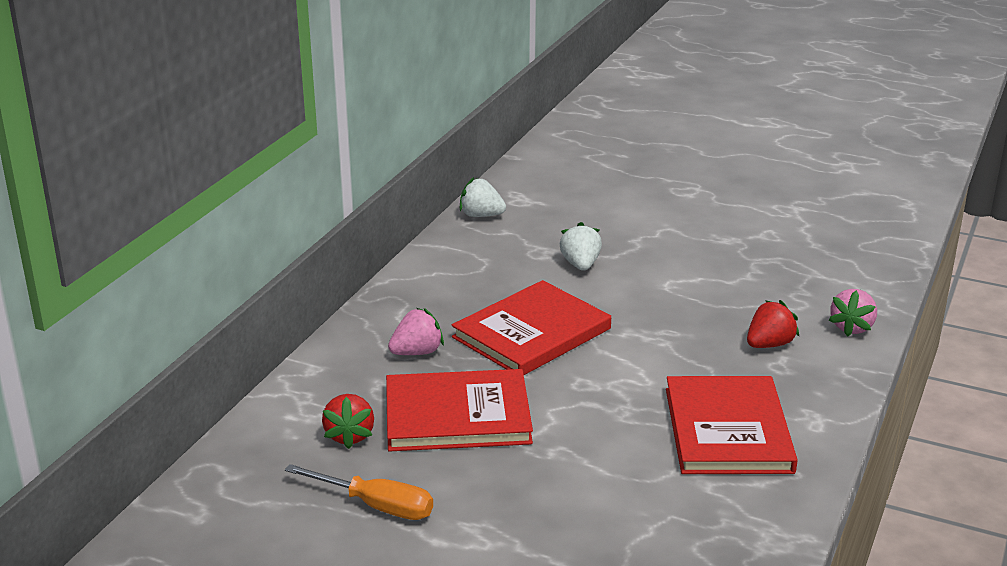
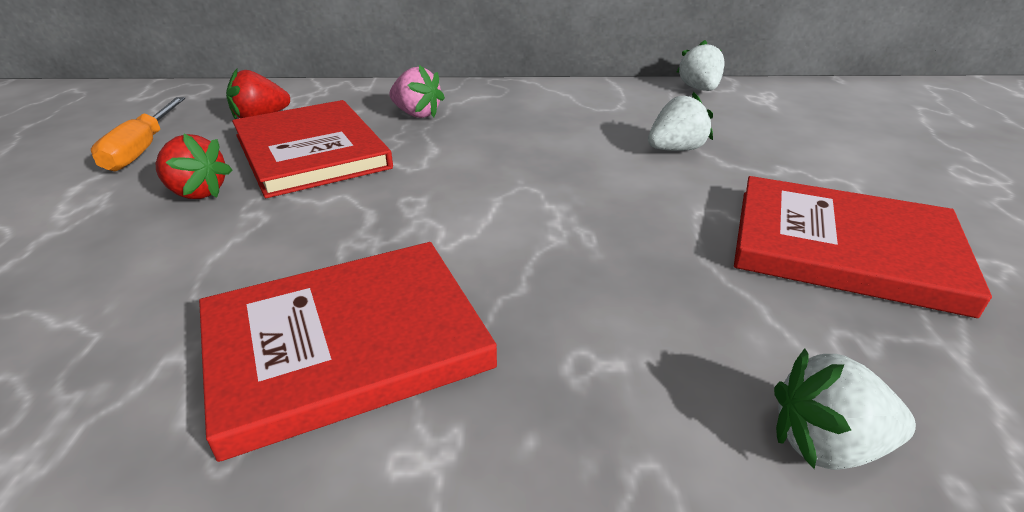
camera: 65 degrees right, 5 degrees up
red book [452,280,611,375] -> red book moved to [734,176,992,318]
red strawberry [747,300,800,348] -> red strawberry moved to [156,134,233,199]
pink strawberry [829,289,877,337] -> white strawberry [774,348,916,470]

